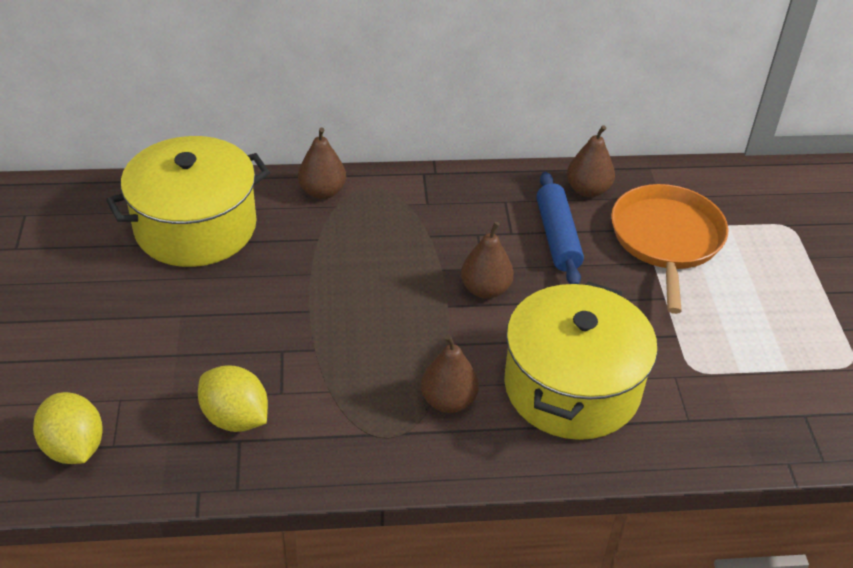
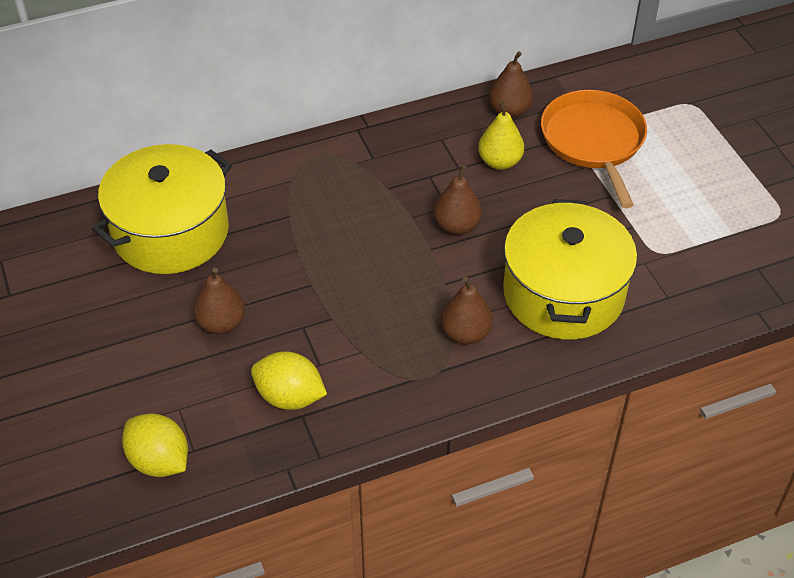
camera: 15 degrees left, 5 degrees up
brown pear [298,127,346,199] -> brown pear moved to [193,268,245,334]
blue rolling pin [536,172,584,284] -> yellow pear [478,101,524,170]

